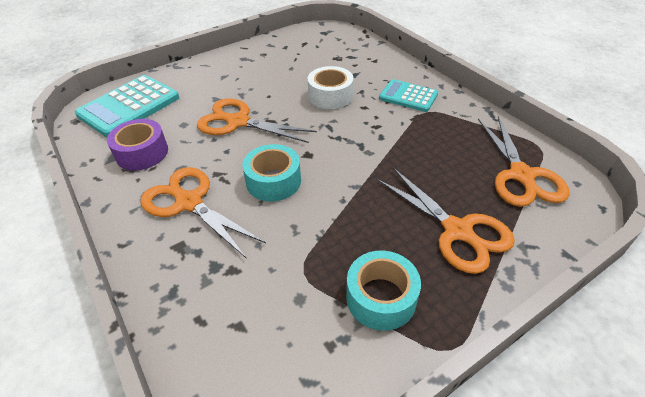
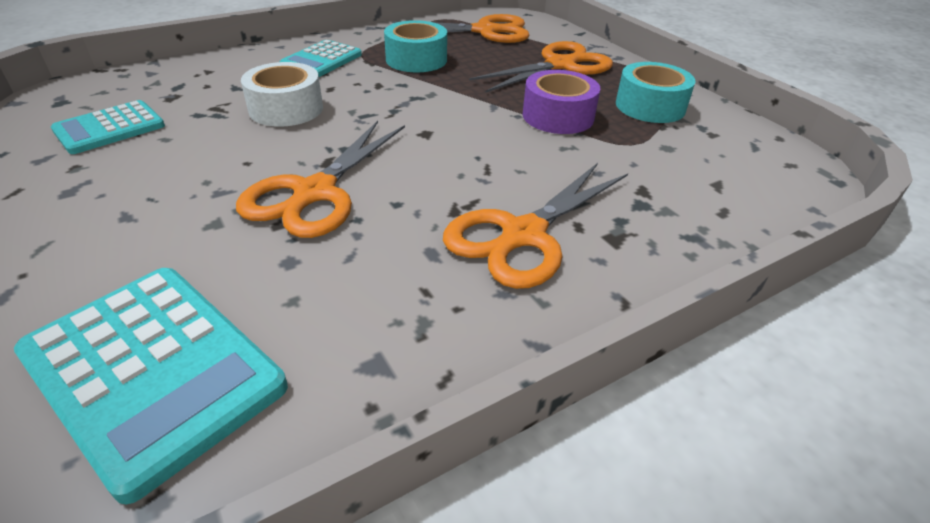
camera: 90 degrees left, 5 degrees down
purple tape [107,119,168,171] -> purple tape moved to [522,70,600,134]
turquoise tape [242,144,301,202] -> turquoise tape moved to [384,20,447,72]
none -> turquoise calculator [51,100,165,154]

